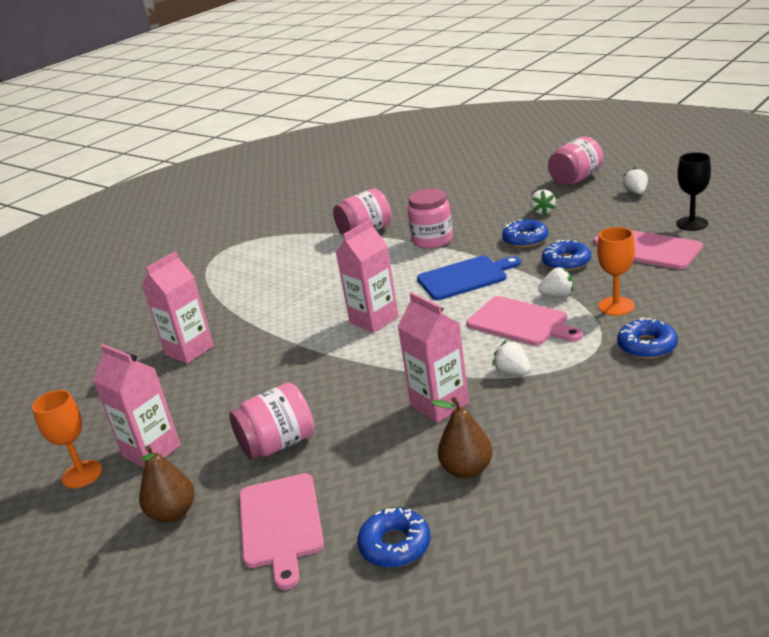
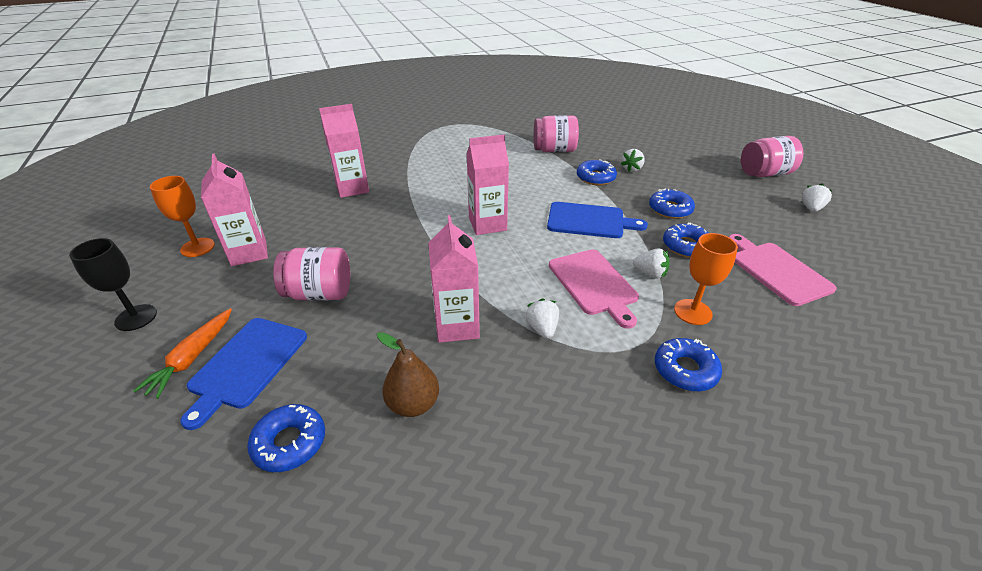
camera: 25 degrees right, 10 degrees up
brown pear [139,445,194,523] -> none
pink cutting board [239,473,324,590] -> blue cutting board [180,318,307,430]
pink jar [407,188,453,249] -> blue donut [577,159,617,185]
white strawberry [530,189,556,215] -> white strawberry moved to [621,149,645,172]
black goblet [676,152,711,231] -> black goblet moved to [69,238,157,331]
none -> orange carrot [133,308,232,399]

